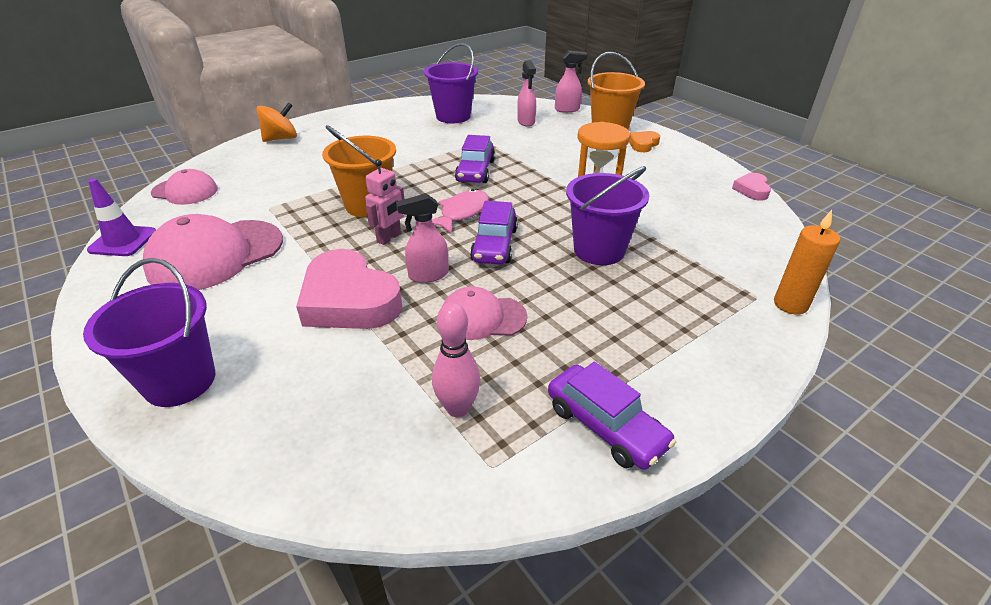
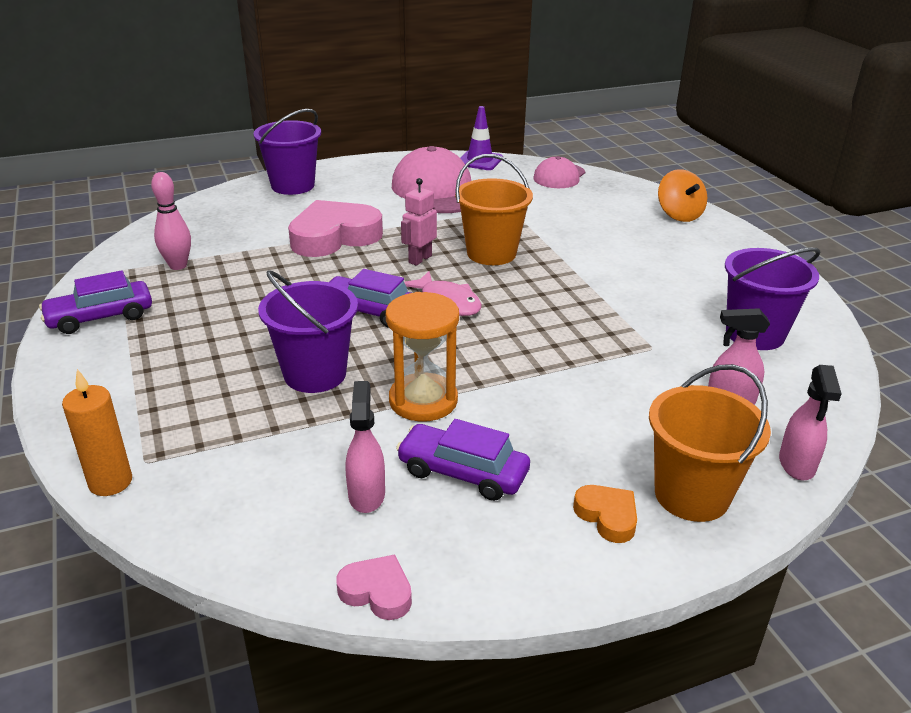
camera: 105 degrees right, 5 degrees down
pink robot [365,159,404,245] -> pink robot turned 75 degrees clockwise [401,178,437,266]
pink spray bottle [396,194,449,283] -> pink spray bottle moved to [346,381,385,513]
pink cap [441,287,528,340] -> none
purple car [455,135,495,183] -> purple car moved to [396,419,530,501]

